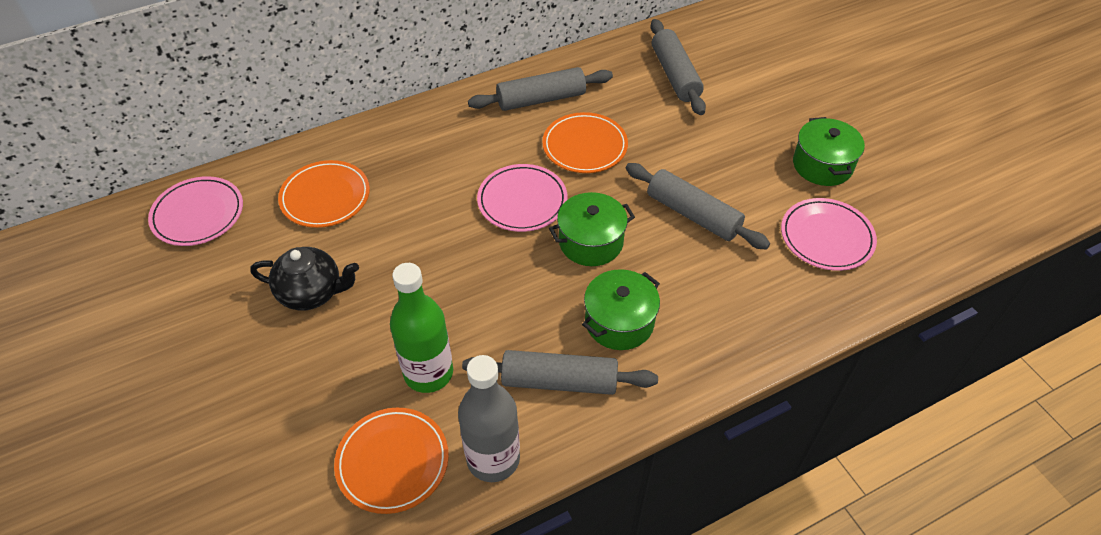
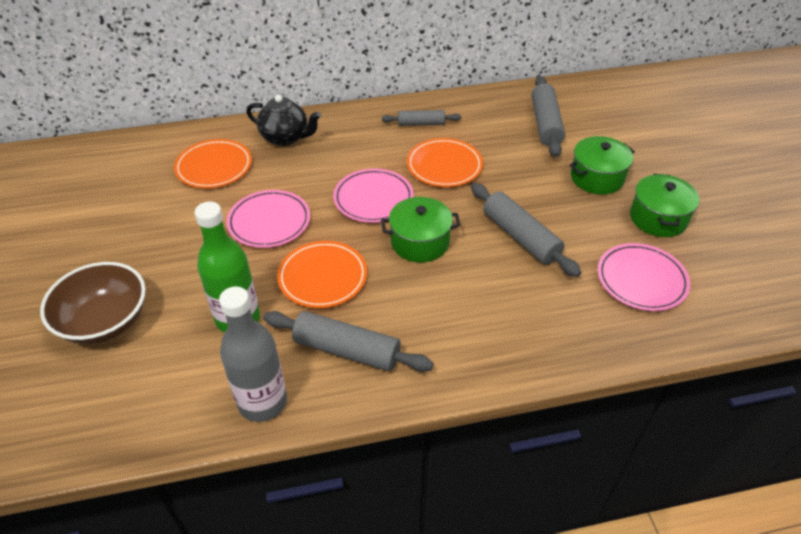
camera: 15 degrees right, 5 degrees down
pink plate [148,176,243,246] -> pink plate moved to [226,190,310,248]
black teapot [250,247,359,310] -> black teapot moved to [246,95,321,146]
orange plate [334,408,449,514] -> orange plate moved to [277,241,367,308]
grey rolling pin [468,67,613,111] -> grey rolling pin [382,110,461,126], size x0.61
green pot [582,269,660,350] -> green pot moved to [570,136,635,195]
none -> brown bowl [40,262,146,344]

